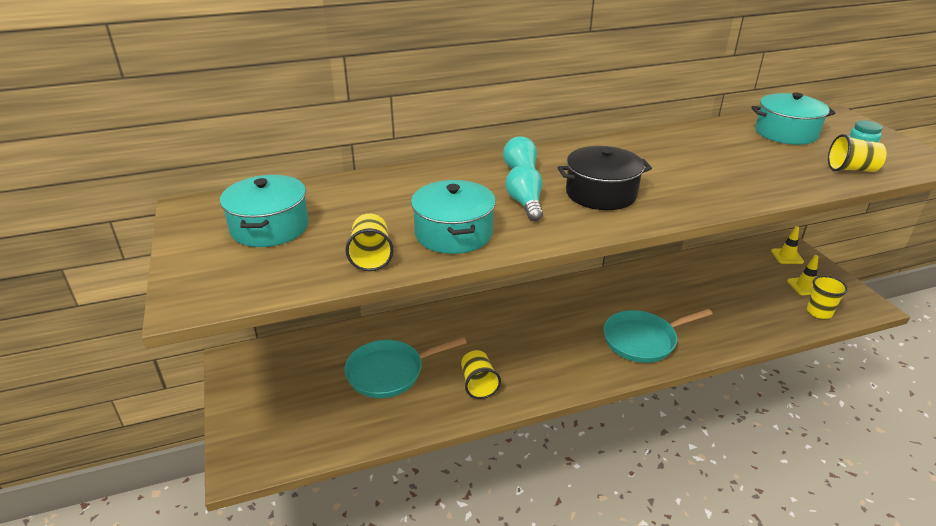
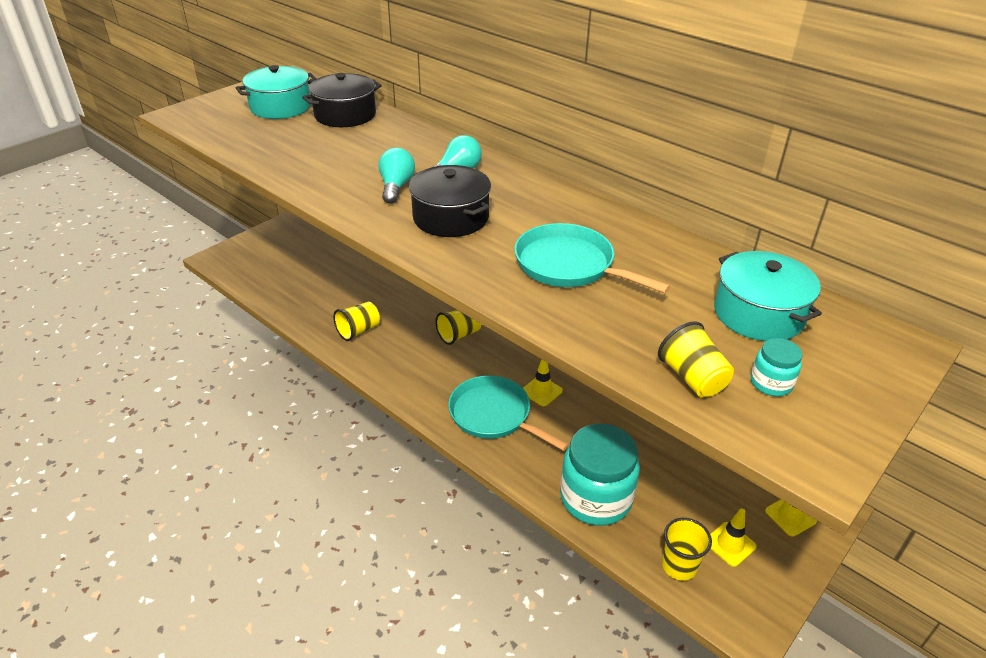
camera: 60 degrees right, 5 degrees up
turquoise pan [344,337,467,398] -> turquoise pan moved to [514,223,671,293]
yellow cup [345,214,394,271] -> yellow cup moved to [436,310,481,345]
turquoise pot [411,180,496,254] -> none
turquoise light bulb [505,165,543,221] -> turquoise light bulb turned 45 degrees counterclockwise [379,147,415,204]
none -> black pot [302,73,382,127]
none -> yellow traffic cone [523,359,563,406]
none -> turquoise jar [560,423,640,526]

